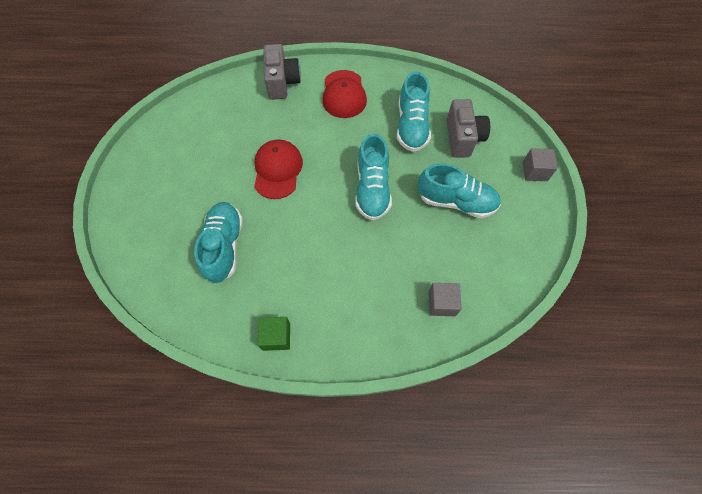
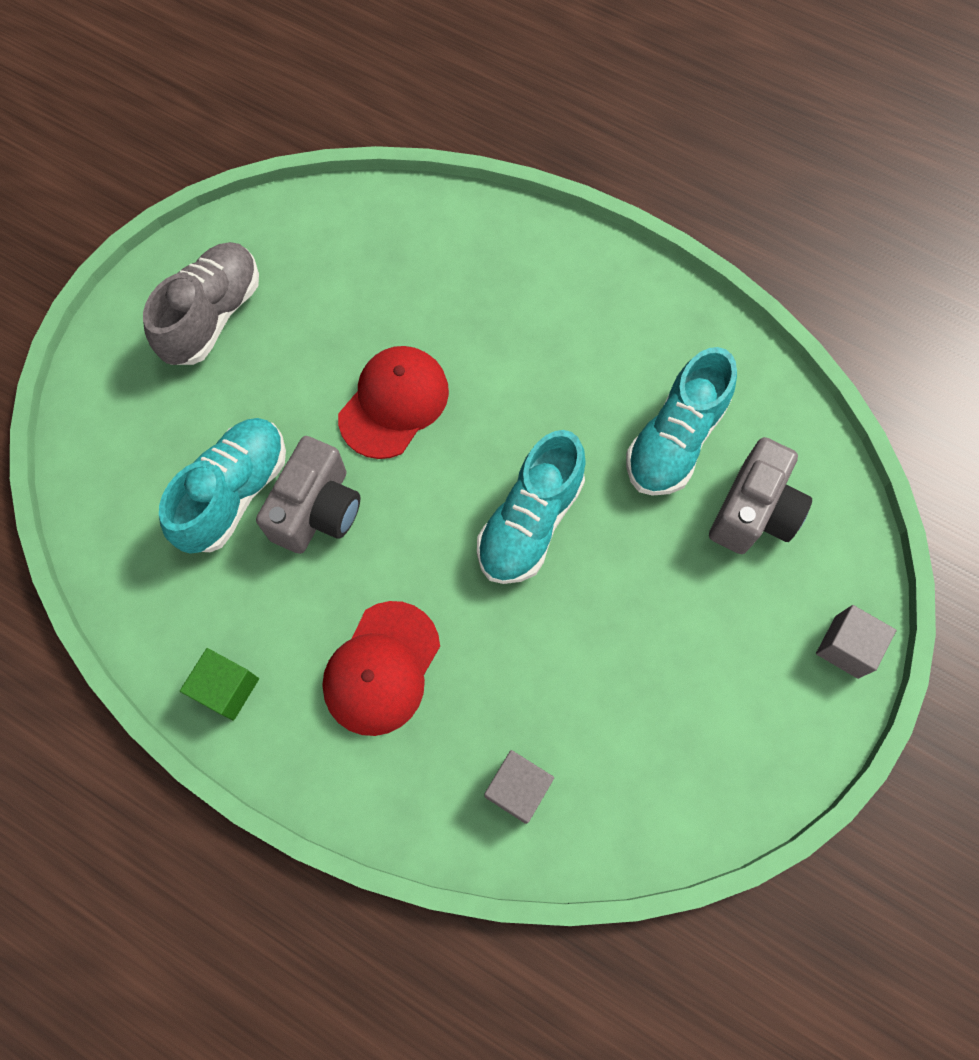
camera: 30 degrees right, 5 degrees up
grey camera [263,44,301,100] -> grey camera moved to [256,436,361,554]
red cap [322,70,367,118] -> red cap moved to [322,601,440,736]
turquoise shoe [418,163,501,218] -> none
none -> grey shoe [143,242,259,365]

